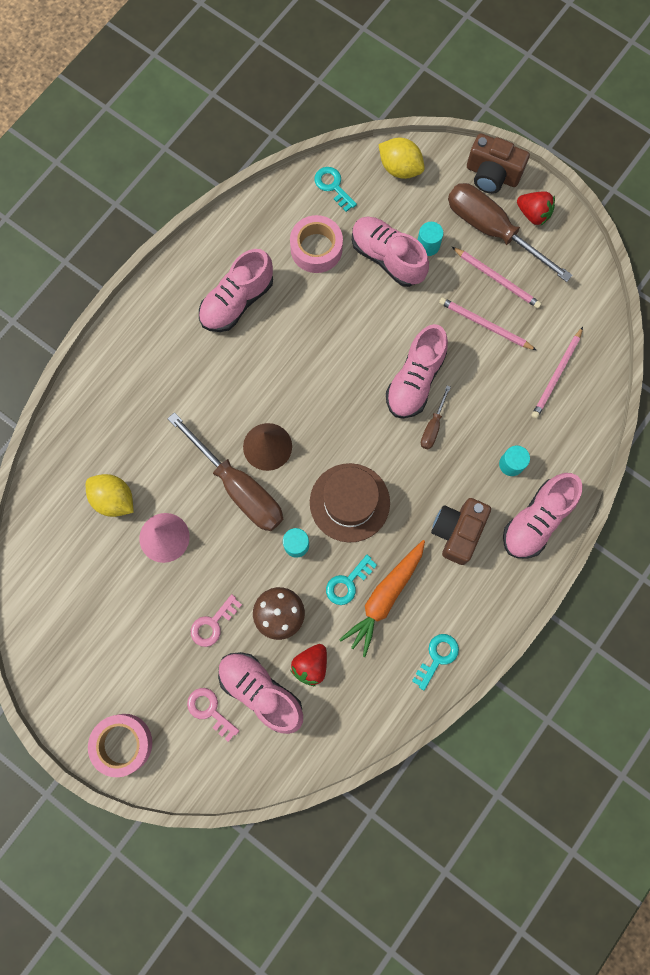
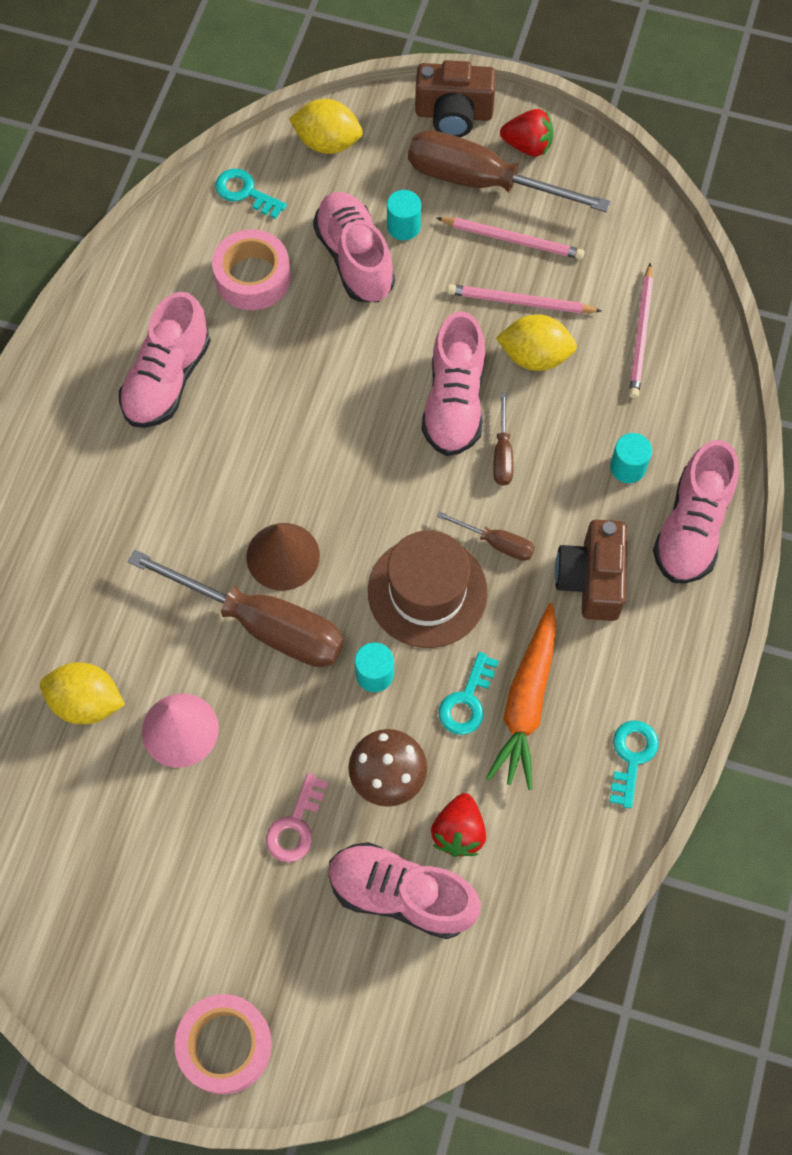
camera: 20 degrees left, 10 degrees down
pink key [187,688,239,742] -> none
pink shoe [352,217,429,287] -> pink shoe turned 45 degrees clockwise [313,192,395,302]
none -> brown screwdriver [437,511,535,561]
none -> yellow lemon [496,314,577,371]

